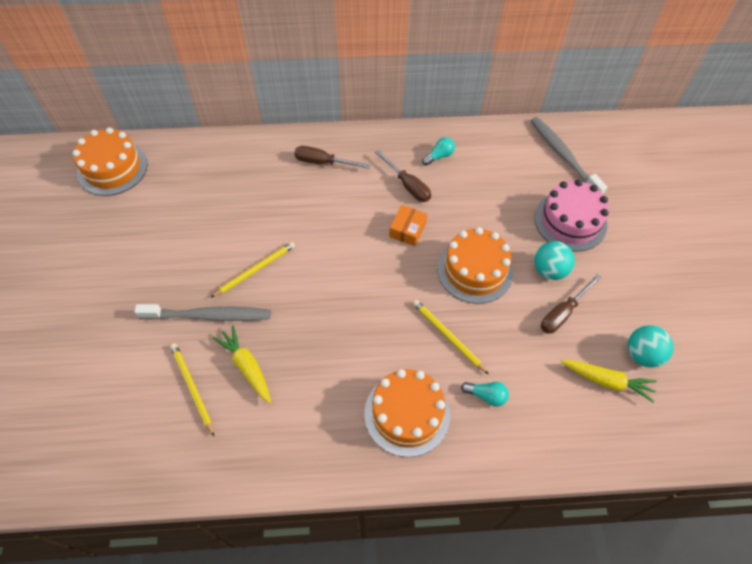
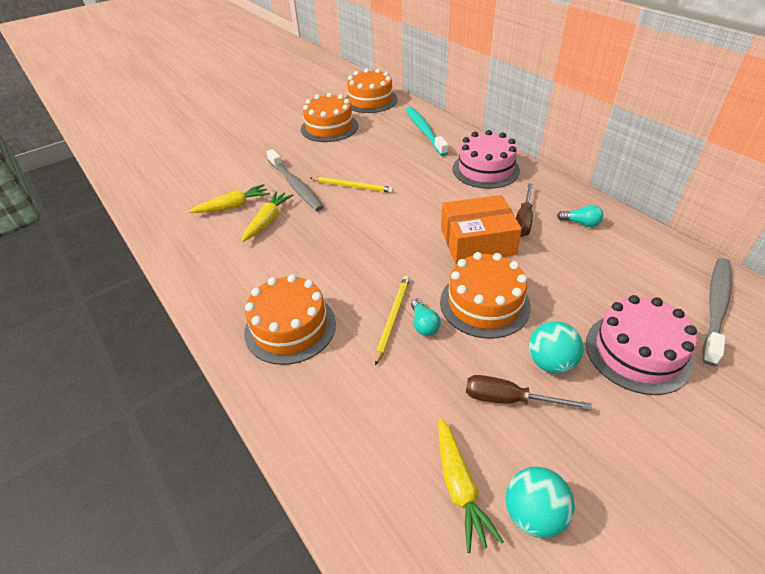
camera: 60 degrees right, 15 degrees down
yellow pencil [170,343,214,436] -> yellow carrot [189,184,270,213]
brown screwdriver [294,146,371,169] -> pink cake [453,130,520,189]
orange box [389,205,427,246] -> orange box [441,195,522,264], size x1.86
turquoise light bulb [461,382,509,407] -> turquoise light bulb moved to [411,299,441,336]
none -> orange cake [301,93,358,142]
none -> turquoise toothbrush [406,107,448,156]

